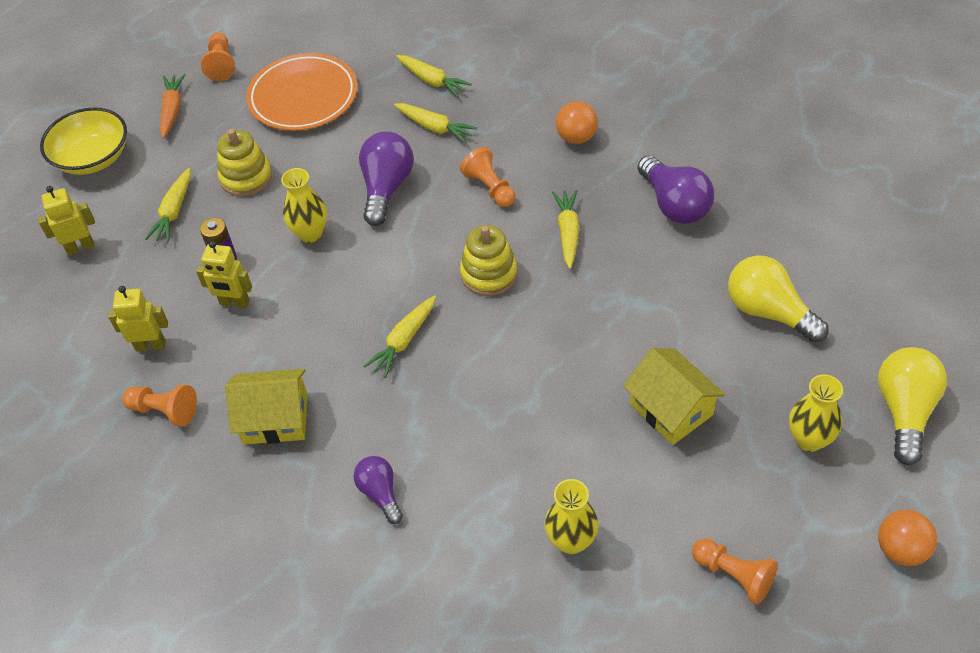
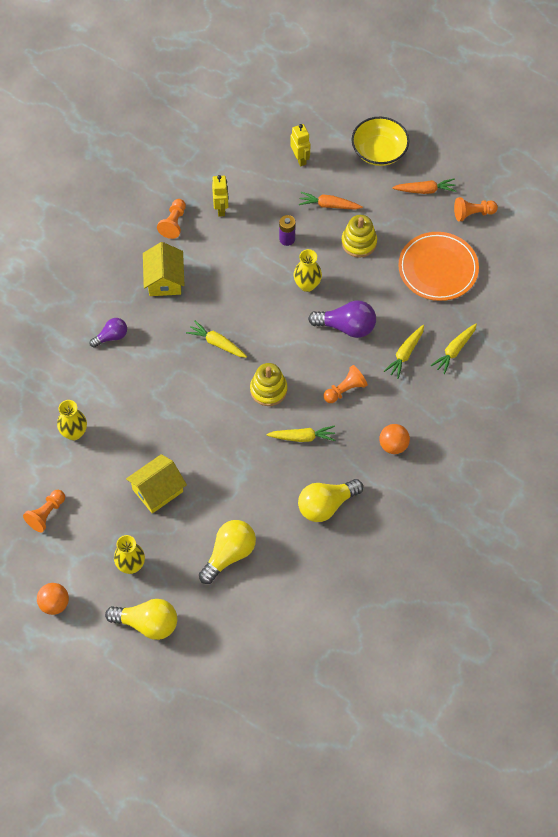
camera: 85 degrees right, 10 degrees up
yellow carrot [145,168,191,242] -> orange carrot [299,192,363,210]
yellow robot [196,241,252,308] -> none
purple light bulb [637,155,714,224] -> yellow light bulb [298,479,363,522]

